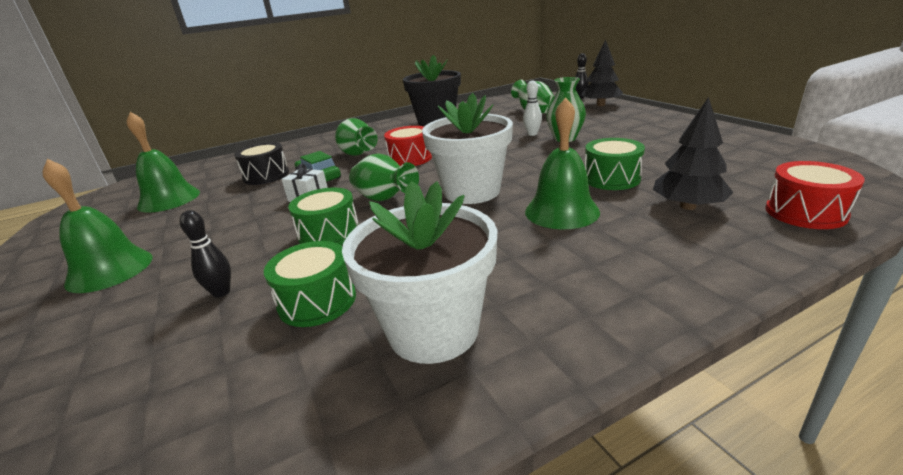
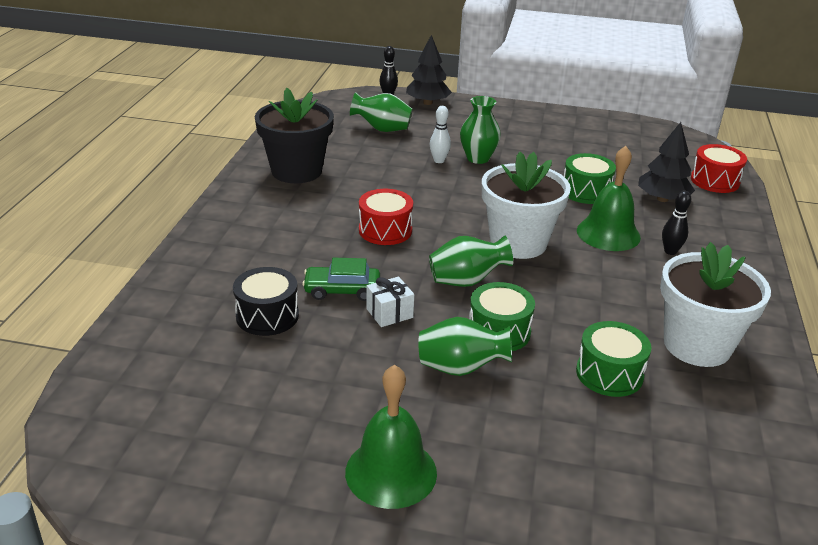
camera: 55 degrees left, 5 degrees up
green bell [127,112,200,213] -> none
black bowling pin [179,210,231,298] -> black bowling pin moved to [662,191,691,255]
green vase [335,118,378,156] -> green vase moved to [419,317,512,376]

